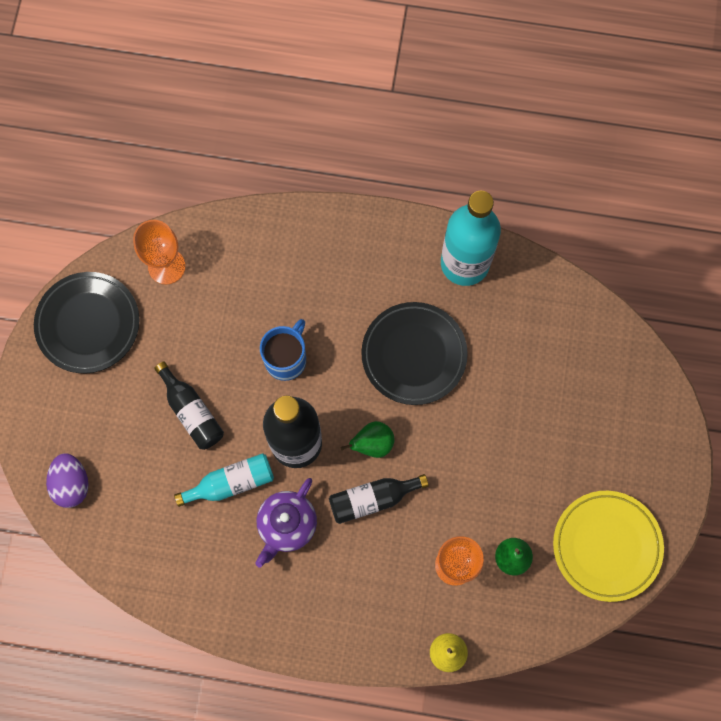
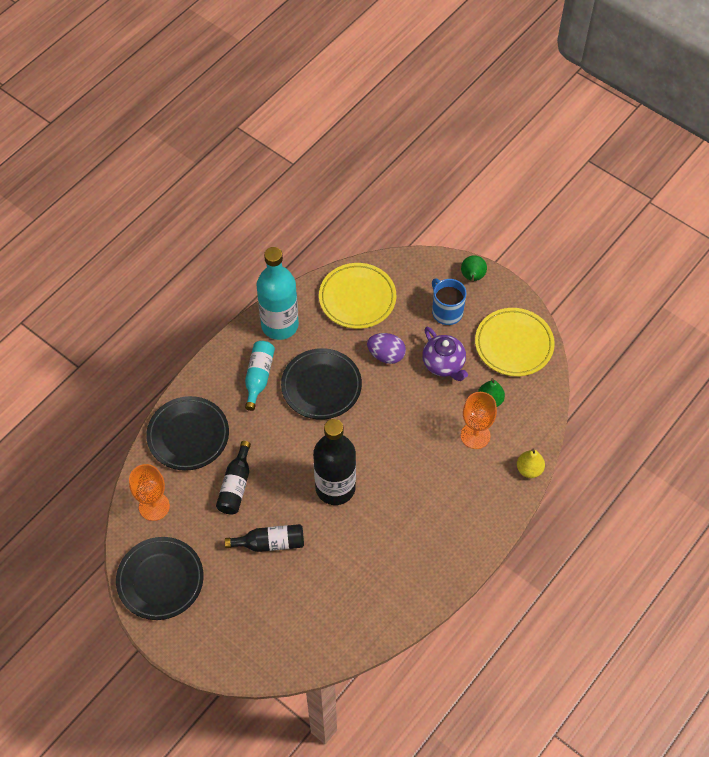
camera: 60 degrees left, 15 degrees down
purple egg [46,453,89,508] -> purple egg moved to [367,333,406,364]
turquoise bottle [174,453,274,507] -> turquoise bottle moved to [245,341,275,411]
purple teapot [255,478,317,567] -> purple teapot moved to [422,327,468,381]
blue mug [260,319,306,381] -> blue mug moved to [432,279,466,325]
black bottle [329,474,429,524] -> black bottle moved to [216,441,251,515]
green pear [340,421,395,458] -> green pear moved to [461,255,487,281]
none -> black plate [146,396,229,471]
none -> yellow plate [319,263,396,329]

